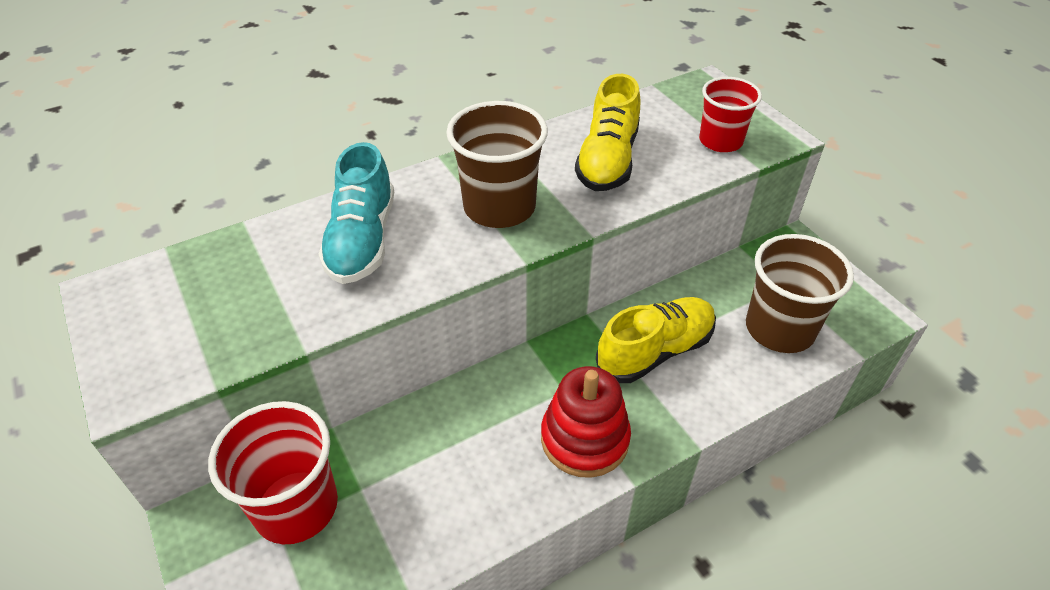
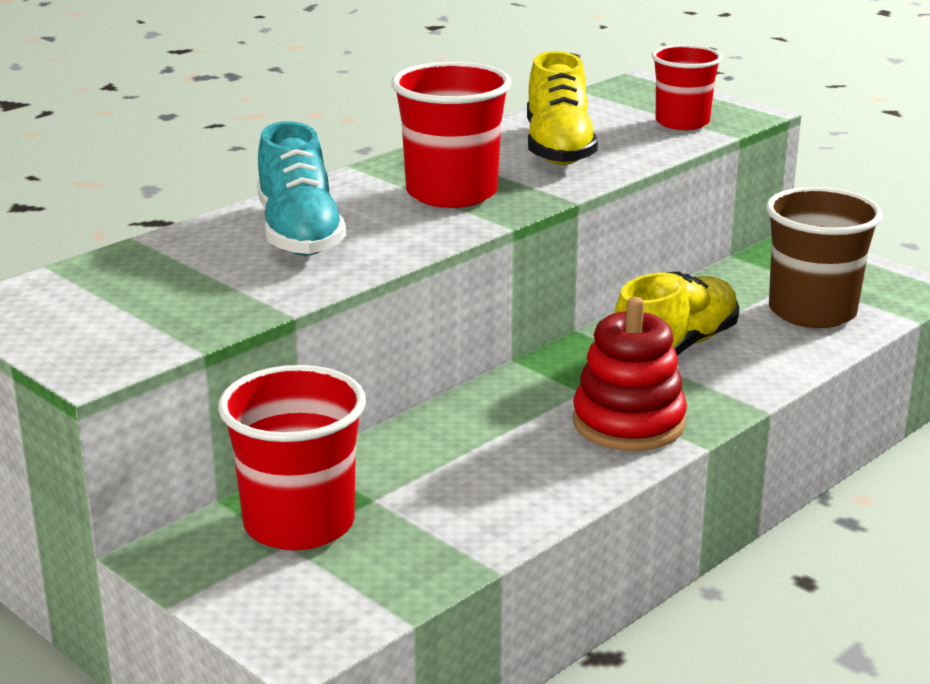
camera: 15 degrees left, 20 degrees down
brown cup [446,101,548,228] -> red cup [391,62,511,208]

